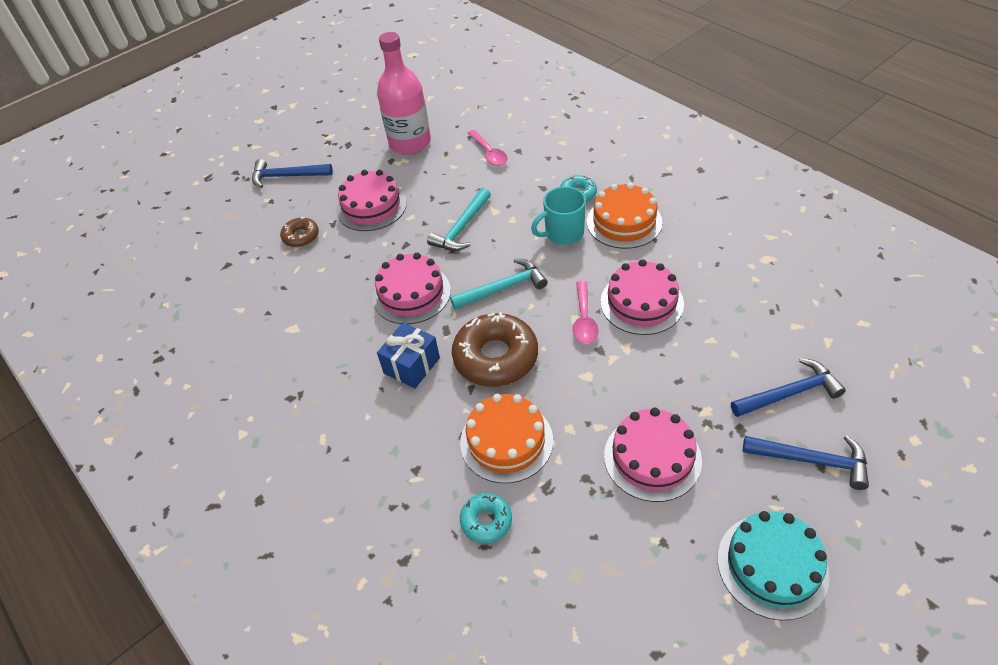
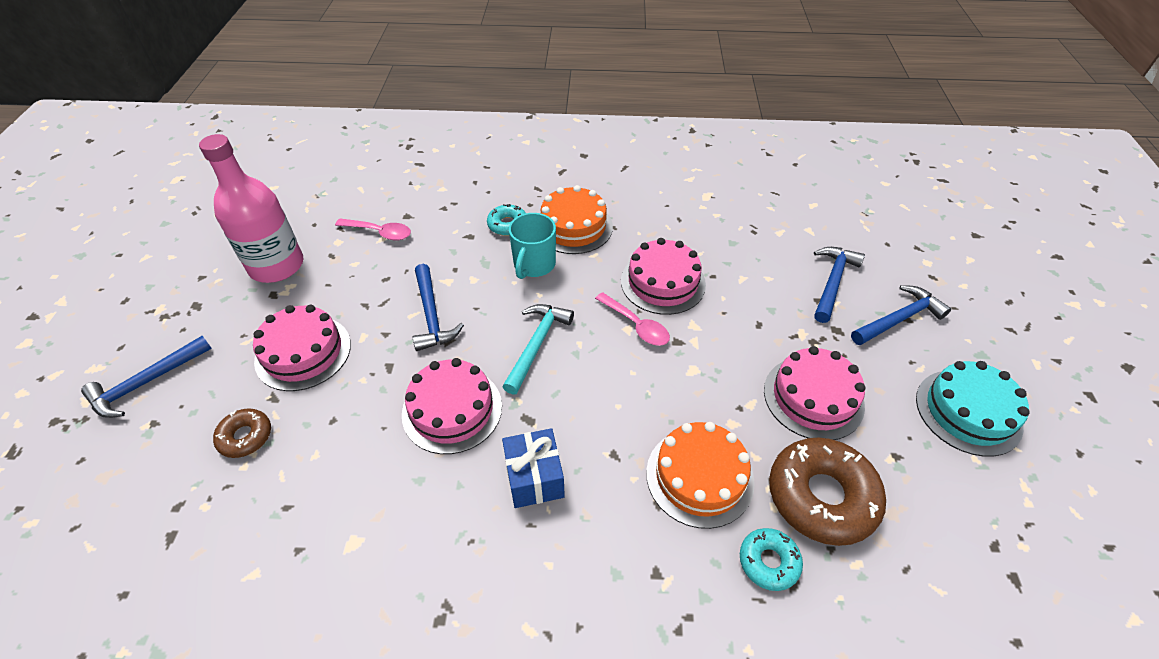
camera: 50 degrees left, 0 degrees up
turquoise hammer [427,188,491,251] -> blue hammer [412,264,464,351]
brown donut [452,312,538,387] -> brown donut moved to [769,437,886,546]

